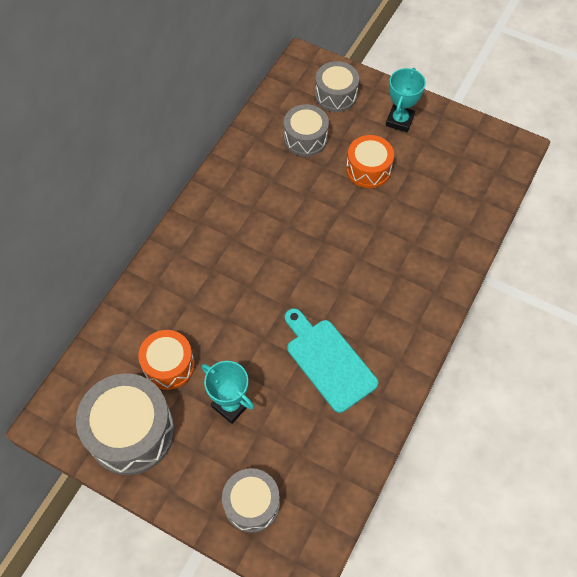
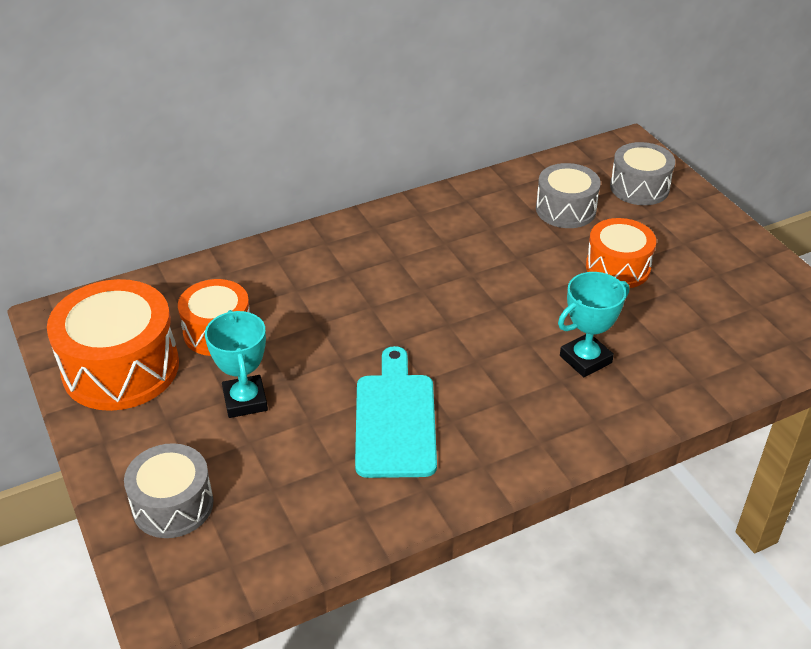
camera: 35 degrees right, 20 degrees down
grey drum [76,373,175,475] -> orange drum [47,279,179,411]
turquoise trophy [386,68,426,132] -> turquoise trophy moved to [558,272,629,377]

